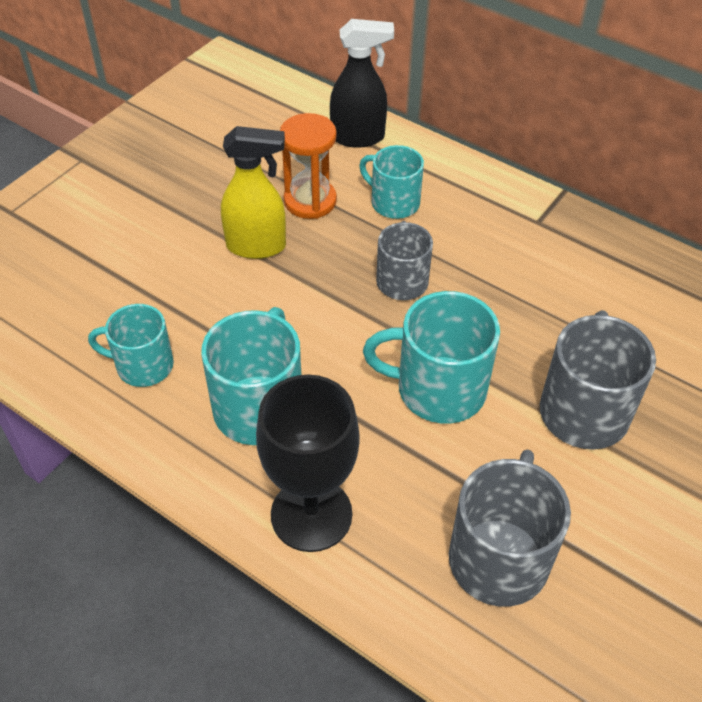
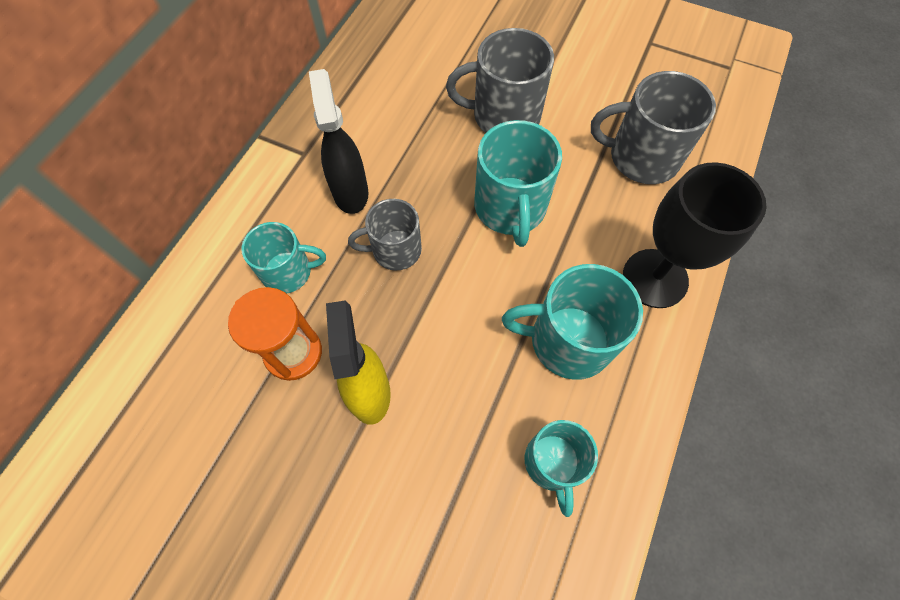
camera: 100 degrees left, 15 degrees up
black spray bottle [330,19,394,148] -> black spray bottle moved to [309,69,369,214]
turquoise mug [359,145,424,219] -> turquoise mug turned 120 degrees counterclockwise [241,222,326,293]

